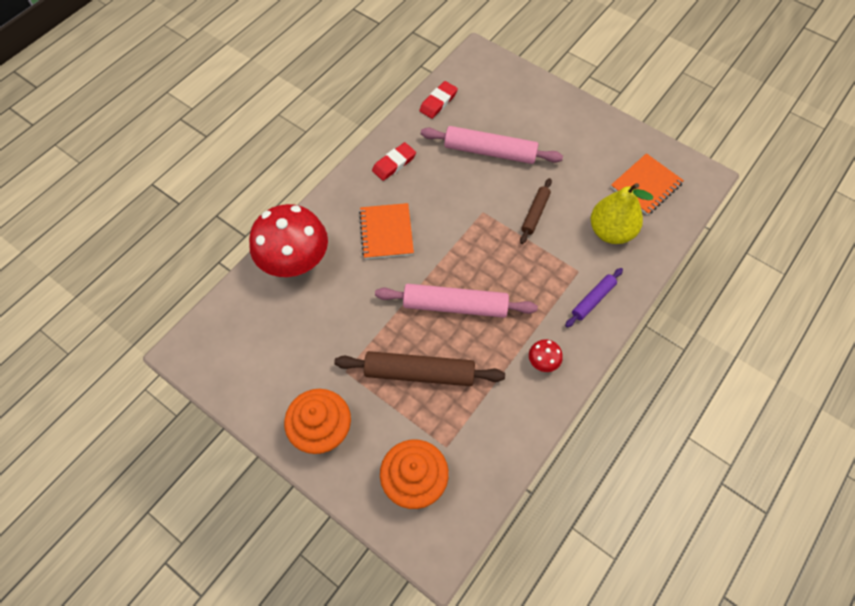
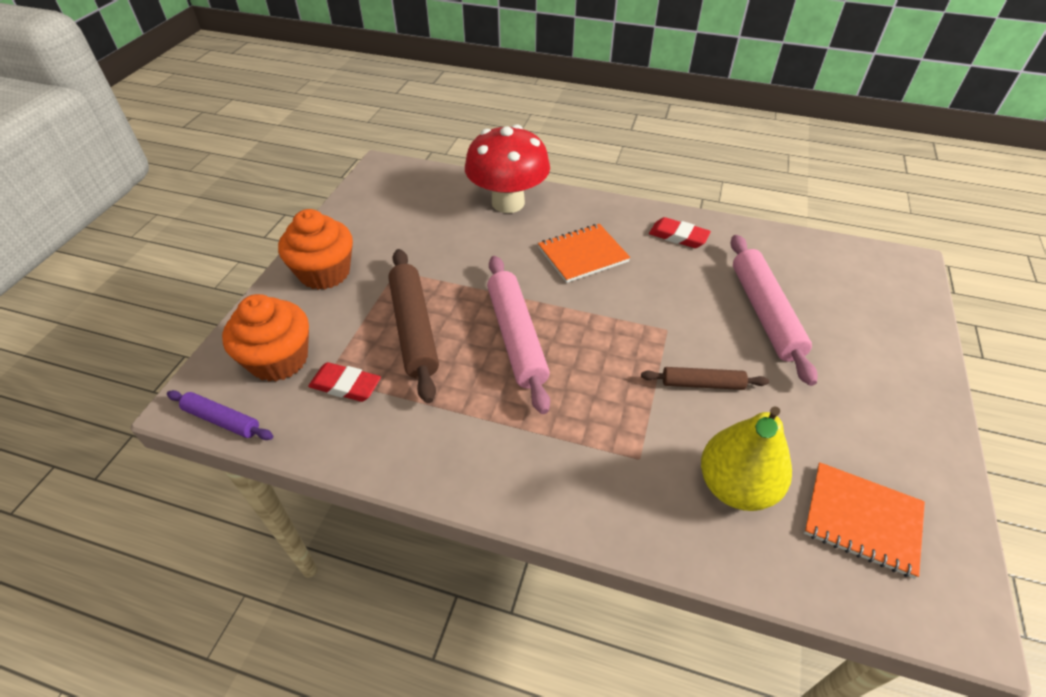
camera: 70 degrees right, 15 degrees down
red eraser [419,81,458,119] -> red eraser moved to [308,362,381,402]
red mushroom [529,339,563,372] -> none
purple rolling pin [565,268,623,328] -> purple rolling pin moved to [167,390,273,440]

